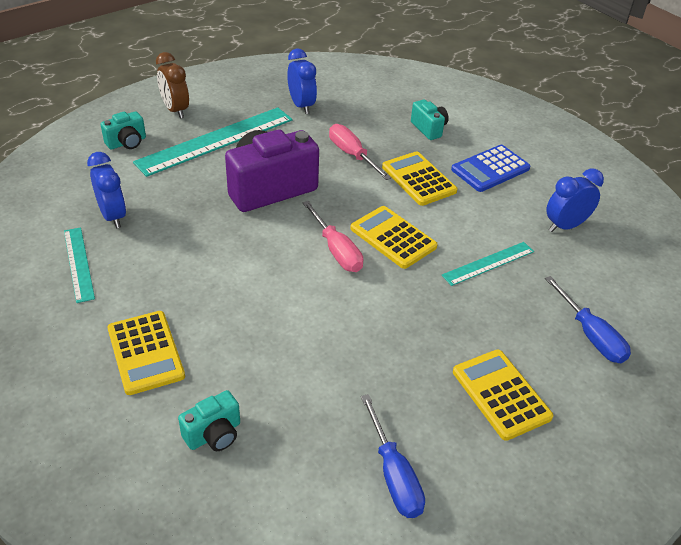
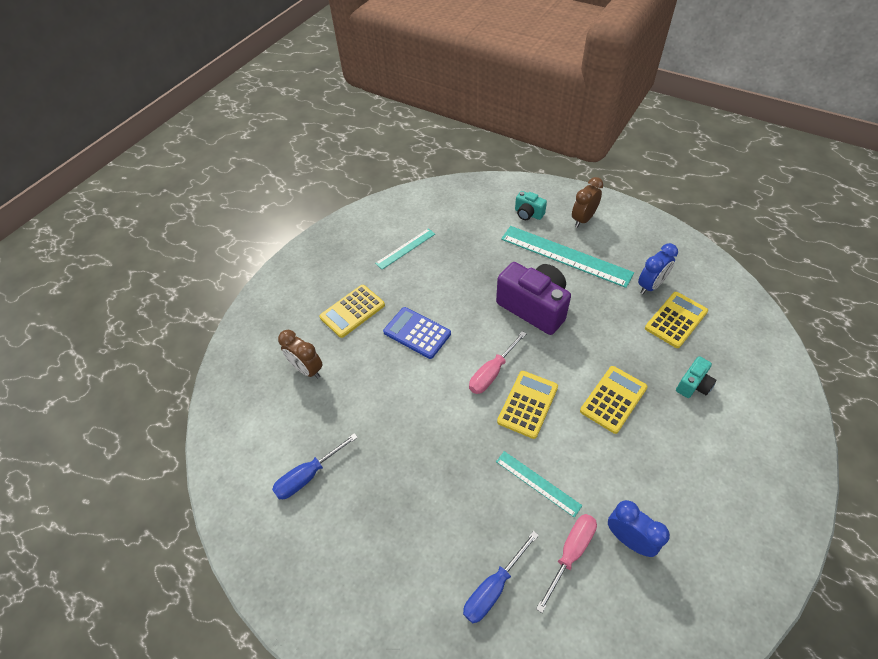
camera: 75 degrees right, 10 degrees up
blue clock [87,152,126,228] -> none
turquoise camera [178,390,240,451] -> brown clock [278,330,323,378]
pink screwdriver [329,124,391,180] -> pink screwdriver moved to [536,514,597,613]
blue calculator [451,145,530,192] -> blue calculator moved to [383,307,451,359]
yellow calculator [453,349,553,441] -> yellow calculator moved to [645,292,708,348]

